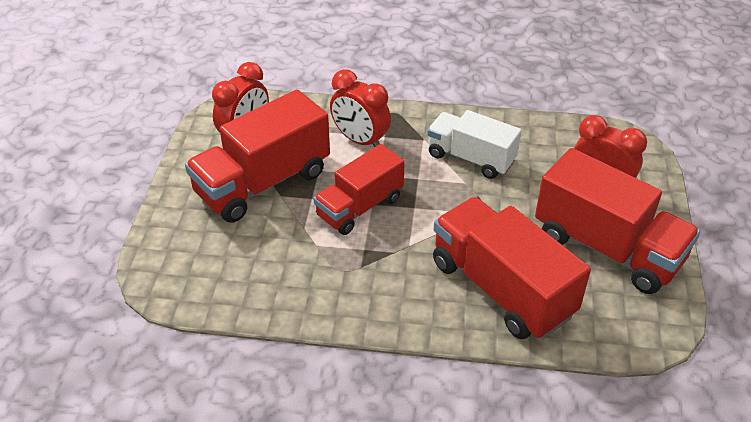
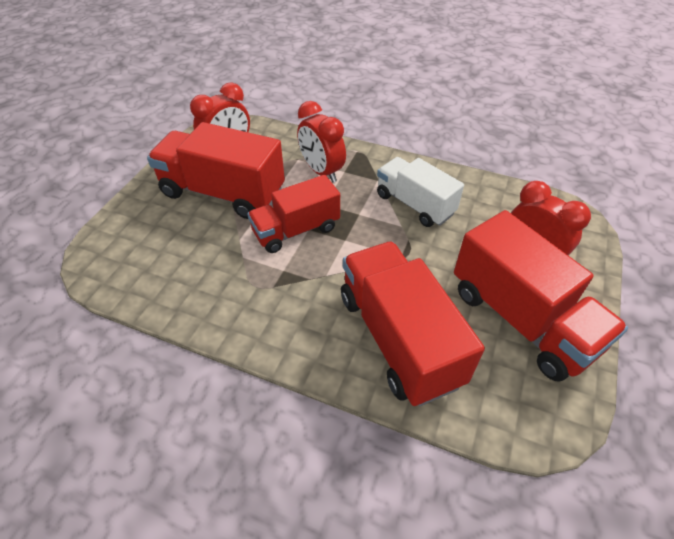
camera: 15 degrees right, 5 degrees up
red truck [185,90,330,223] -> red truck turned 45 degrees clockwise [147,122,285,219]

